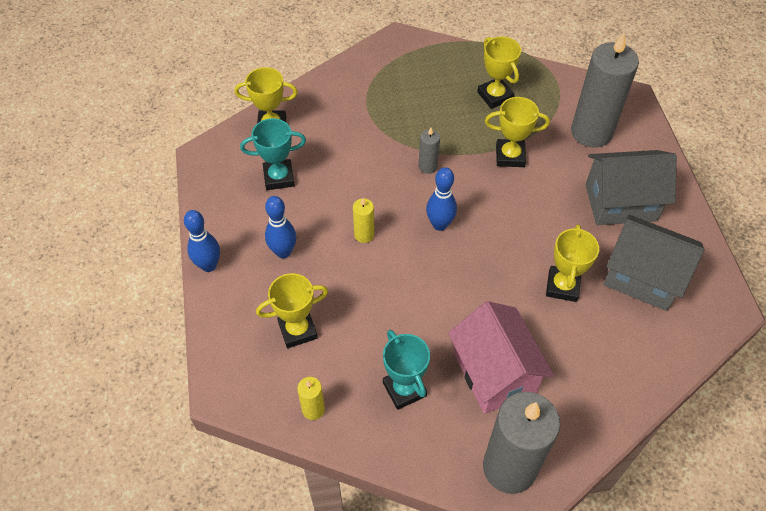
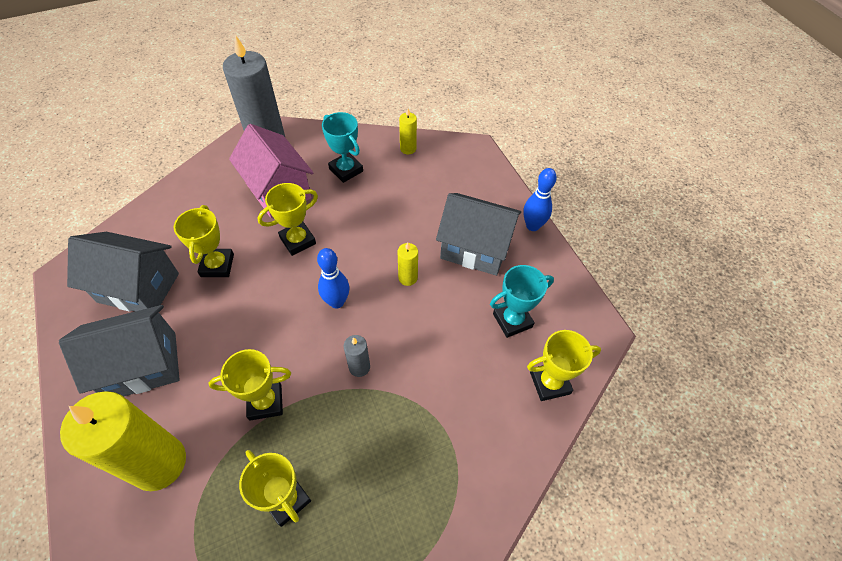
camera: 165 degrees right, 0 degrees up
yellow trophy [256,273,328,348] -> yellow trophy moved to [258,183,318,256]
blue bowling pin [265,196,296,258] -> grey house [436,193,521,276]
grey candle [571,33,639,148] -> yellow candle [60,391,186,491]

